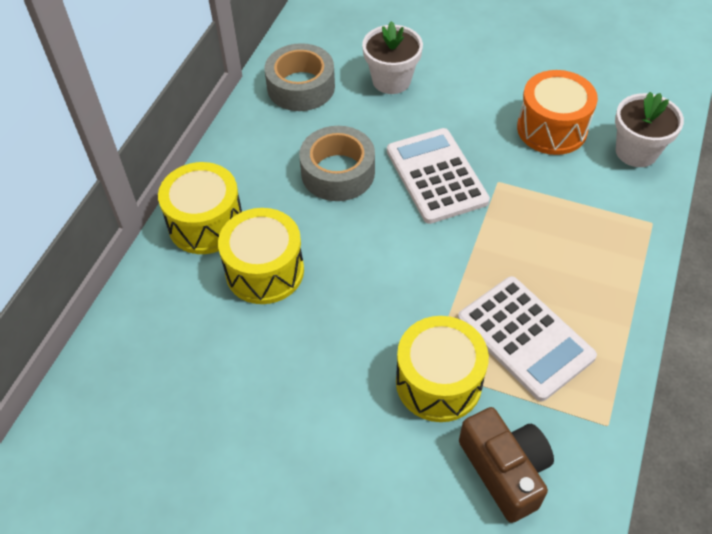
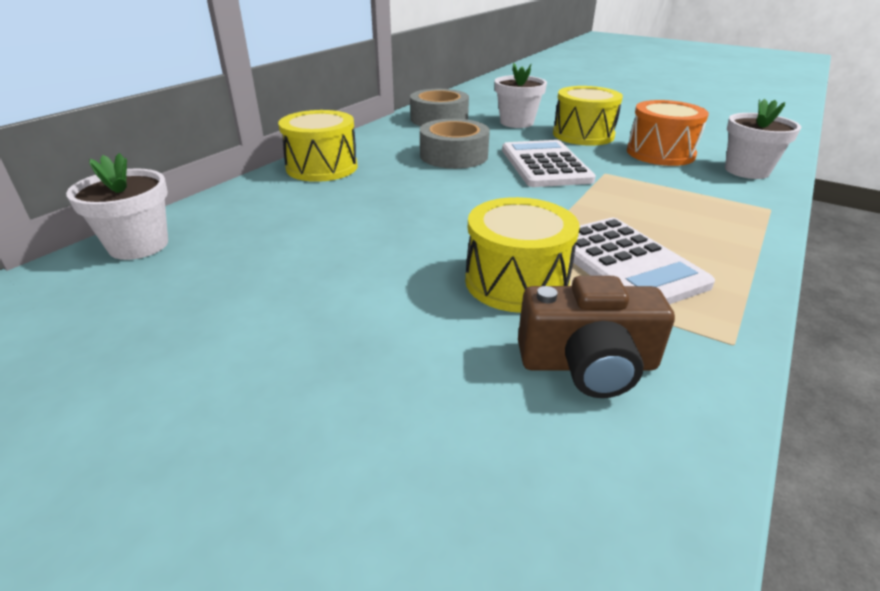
camera: 10 degrees right, 20 degrees down
yellow drum [218,208,304,304] -> yellow drum moved to [553,86,623,146]
brown camera [459,407,554,523] -> brown camera turned 105 degrees clockwise [518,276,675,398]
none -> white flower pot [66,153,168,260]

